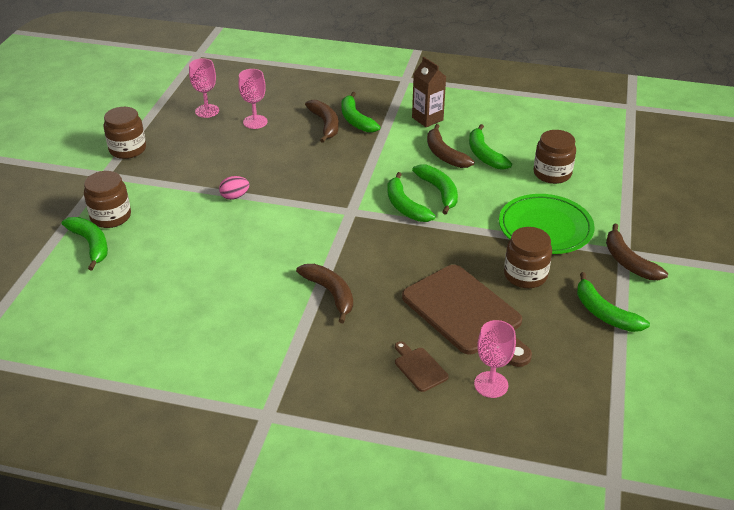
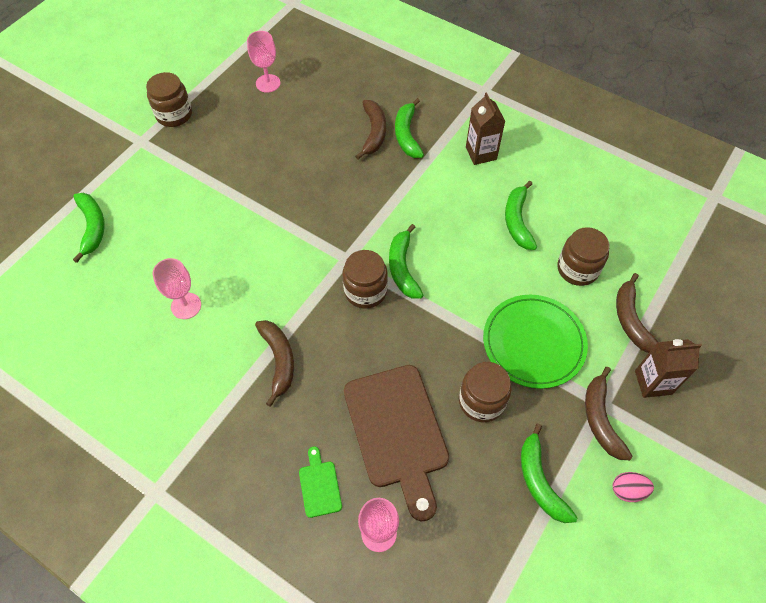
camera: 20 degrees right, 20 degrees up
brown jar [84,171,131,228] -> brown jar moved to [342,250,388,309]
pink egg [219,176,249,200] -> pink egg moved to [613,472,654,502]
pink goblet [238,69,268,129] -> pink goblet moved to [153,258,201,319]
brown cutting board [395,341,449,392] -> green cutting board [299,446,342,518]
green banana [412,164,458,215] -> none
brown banana [427,124,474,168] -> brown banana moved to [616,273,658,353]
none -> brown carton [635,339,702,398]

